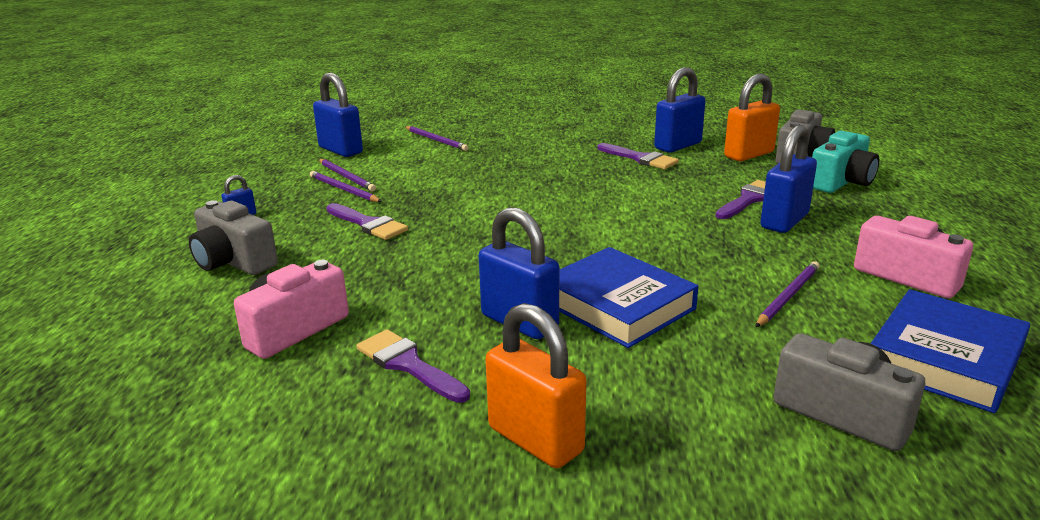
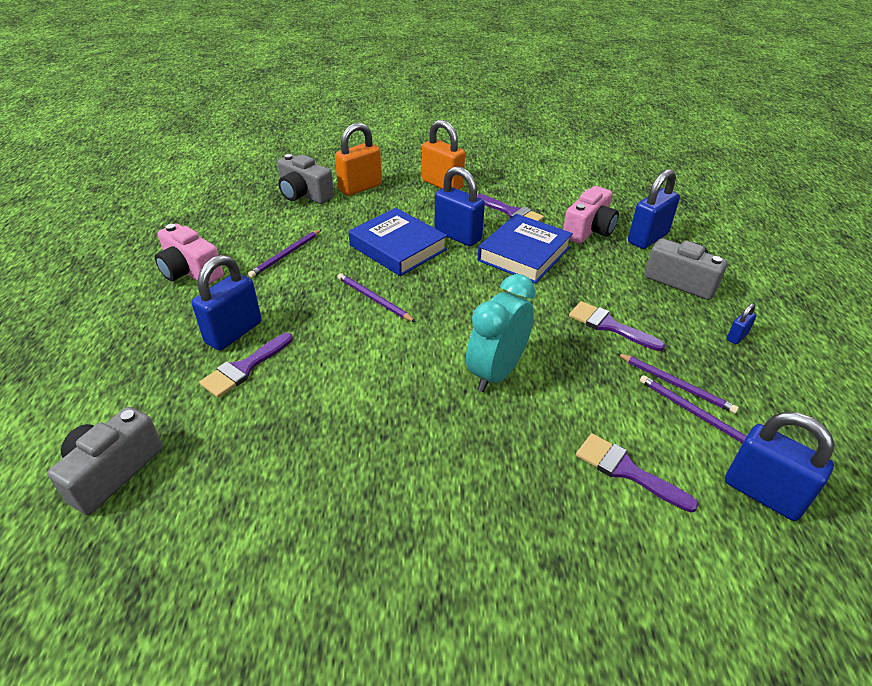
camera: 175 degrees right, 15 degrees up
purple pencil [405,126,469,151] -> purple pencil moved to [338,273,416,322]
purple brush [597,143,679,169] -> purple brush moved to [576,433,699,512]
blue padlock [654,67,706,153] -> blue padlock moved to [628,169,680,249]
orange padlock [724,74,780,161] -> orange padlock moved to [335,123,382,196]
turquoise camera [812,130,879,193] -> none
blue book [870,289,1030,413] -> blue book moved to [478,214,573,284]
none -> turquoise clock [466,274,535,392]

